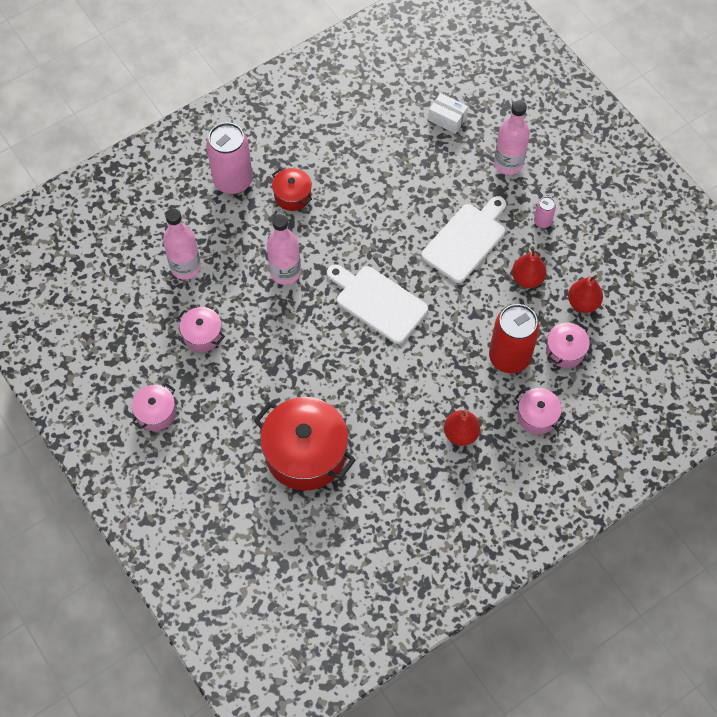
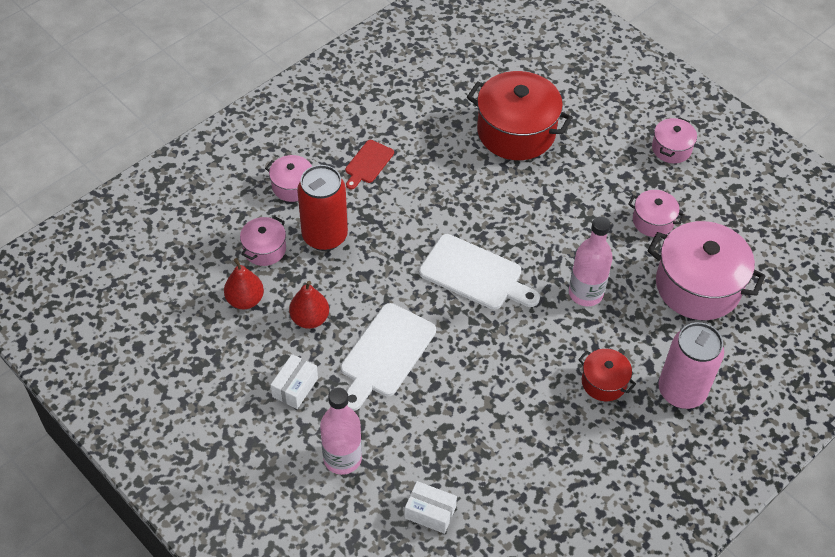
camera: 170 degrees right, 10 degrees down
pink bottle [163,208,201,280] -> pink pot [648,221,765,320]
red pear [444,410,480,446] -> red cutting board [345,140,394,189]
pink can [534,196,556,228] -> white box [271,354,318,409]

